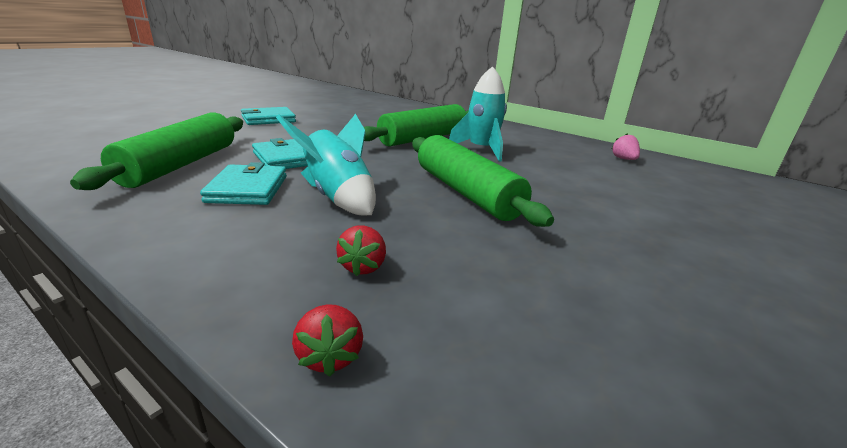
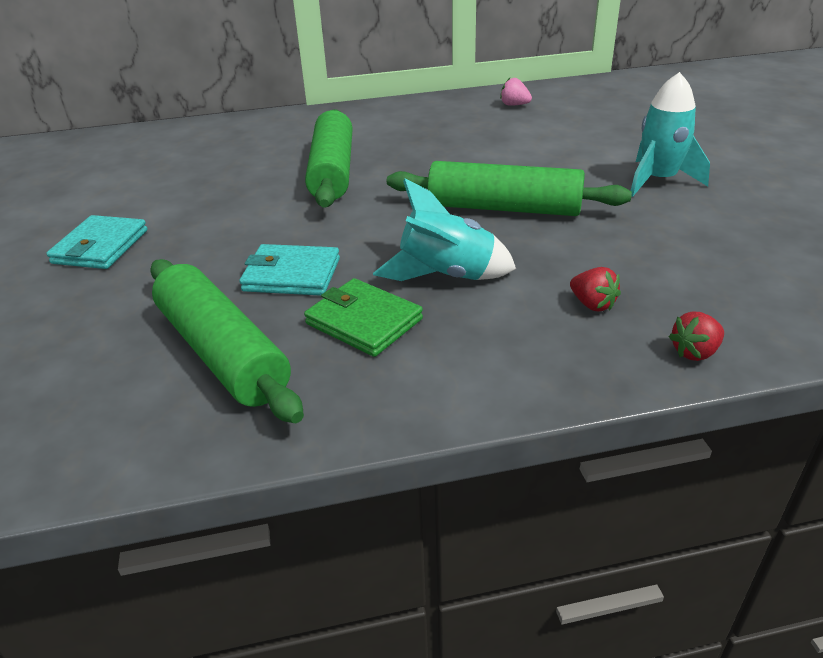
camera: 45 degrees left, 10 degrees up
turquoise wallet [200,162,287,205] -> green wallet [304,278,423,357]
red strawberry [292,304,363,377] -> red strawberry turned 120 degrees clockwise [669,311,724,361]
turquoise rocket [449,66,507,162] -> turquoise rocket moved to [631,72,710,197]

